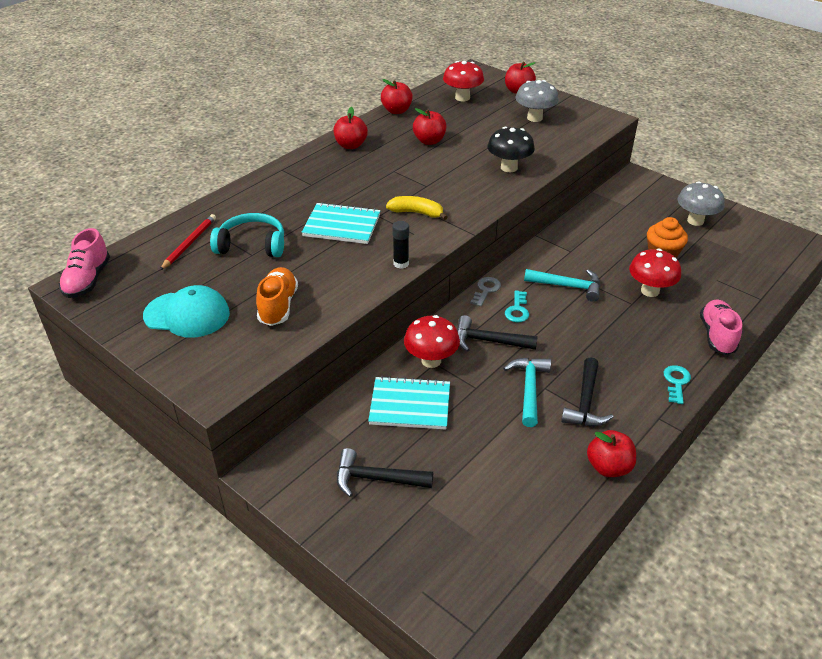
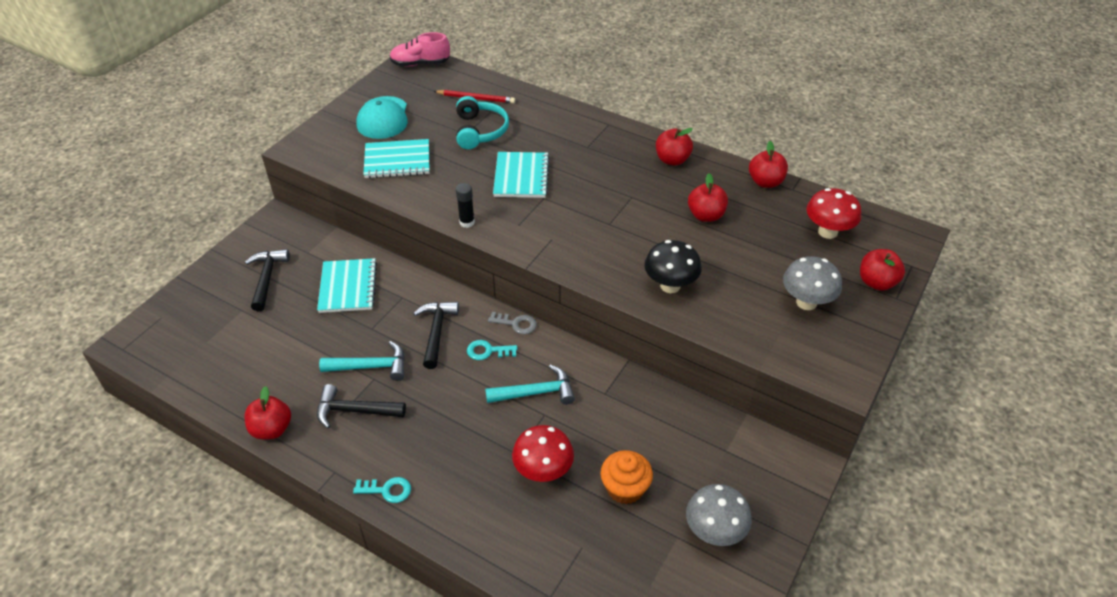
camera: 80 degrees right, 5 degrees up
orange shoe [256,267,298,326] -> turquoise notebook [363,139,429,178]
yellow banana [386,196,448,220] -> none
red mushroom [404,315,460,368] -> none
turquoise hammer [524,269,601,302] -> turquoise hammer turned 105 degrees counterclockwise [485,364,575,405]
pink shoe [700,299,742,355] -> none

